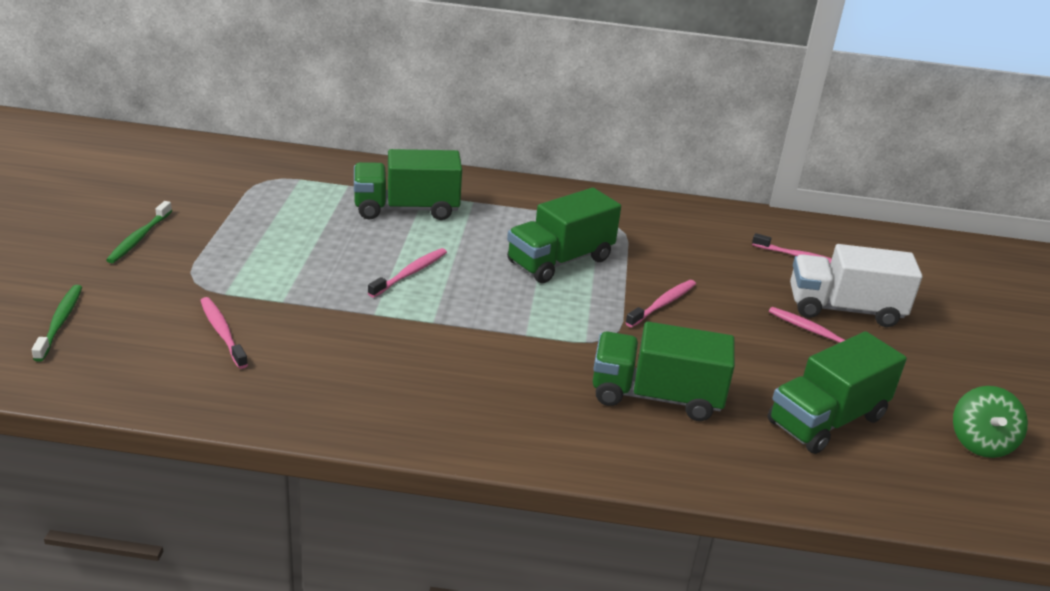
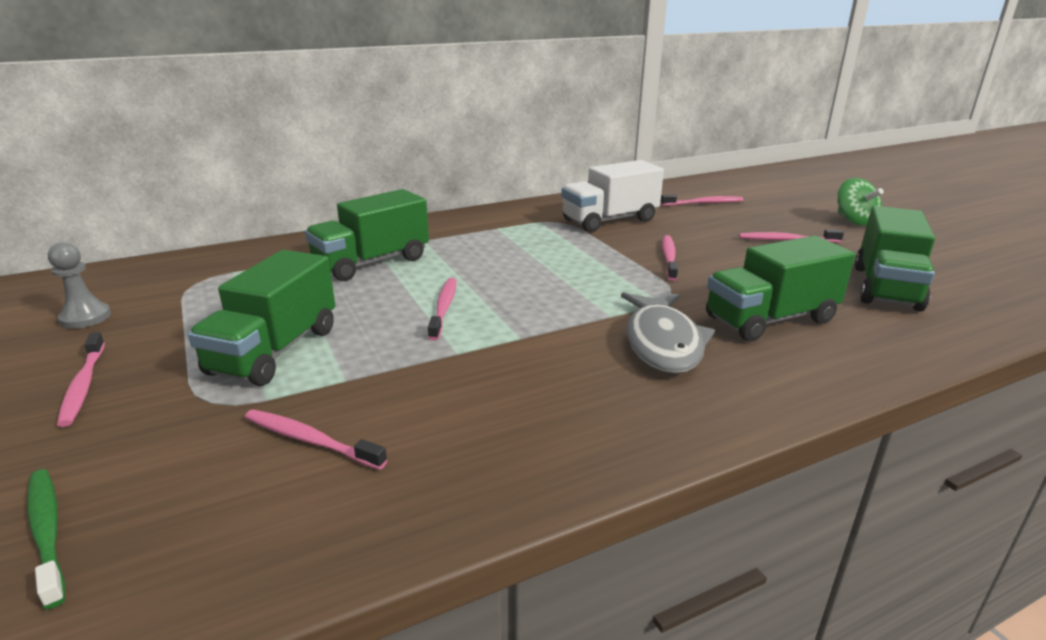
camera: 30 degrees left, 5 degrees down
green toothbrush [106,201,172,263] -> pink toothbrush [57,332,105,427]
green truck [507,188,621,283] -> green truck moved to [188,250,335,386]
white truck [790,244,922,327] -> white truck moved to [561,160,664,232]
green spinning top [953,386,1028,458] -> green spinning top moved to [837,178,884,226]
none -> grey pawn [48,243,111,329]
none -> grey fish [621,292,715,374]

